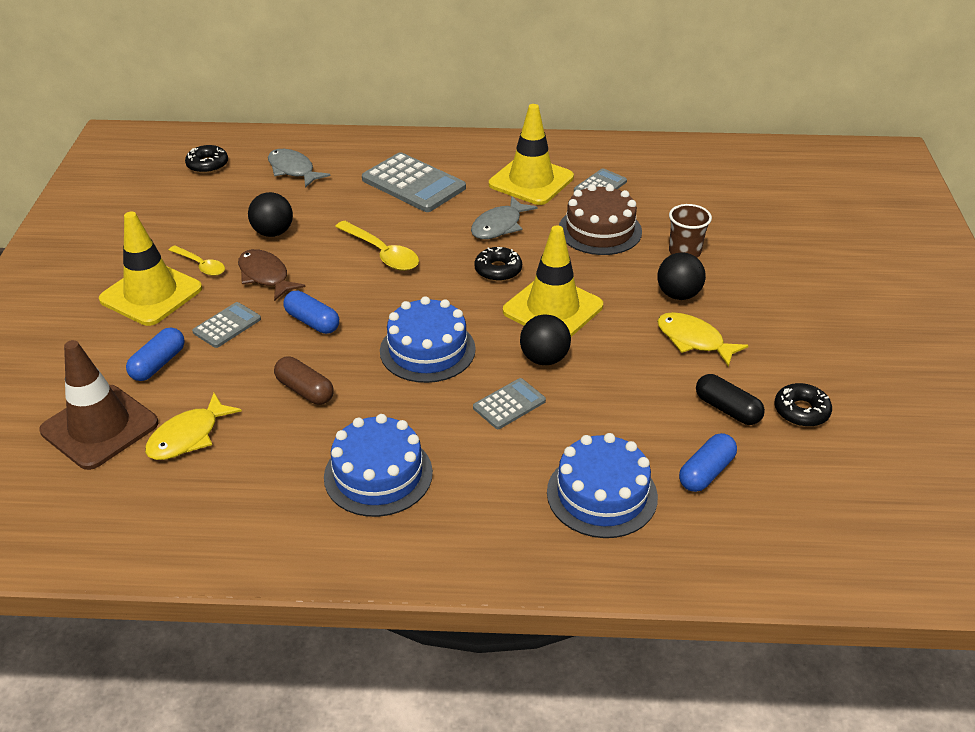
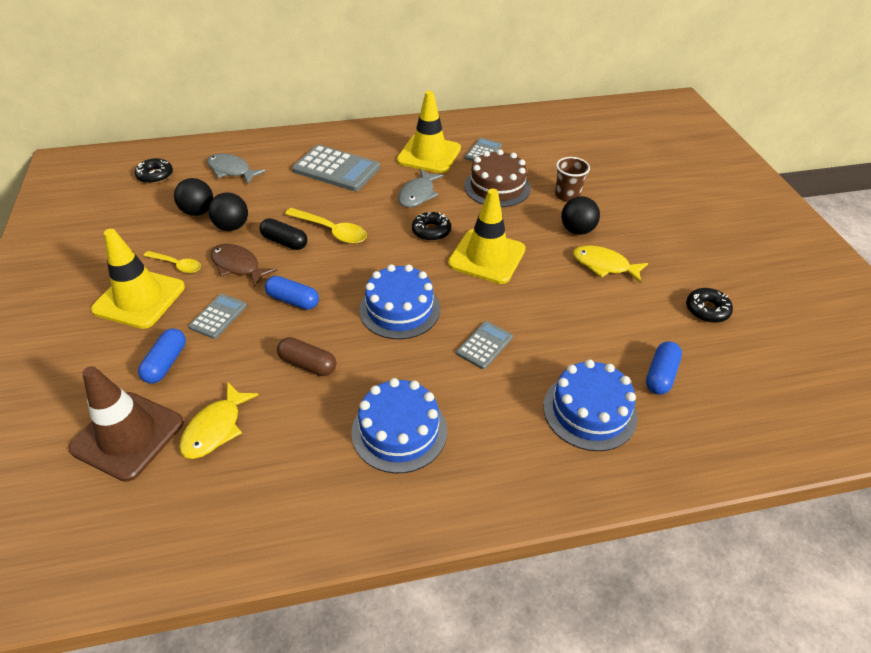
camera: 15 degrees left, 5 degrees up
black ball [520,314,571,365] -> black ball moved to [174,178,213,216]
black capsule [696,374,765,425] -> black capsule moved to [259,218,308,250]

